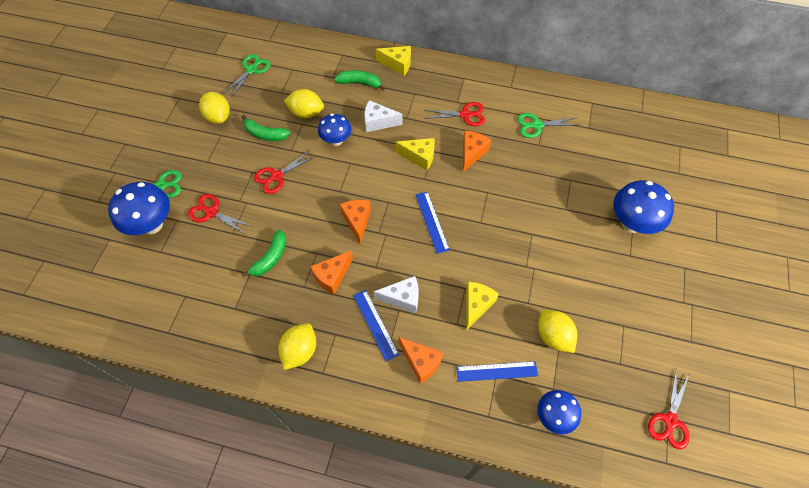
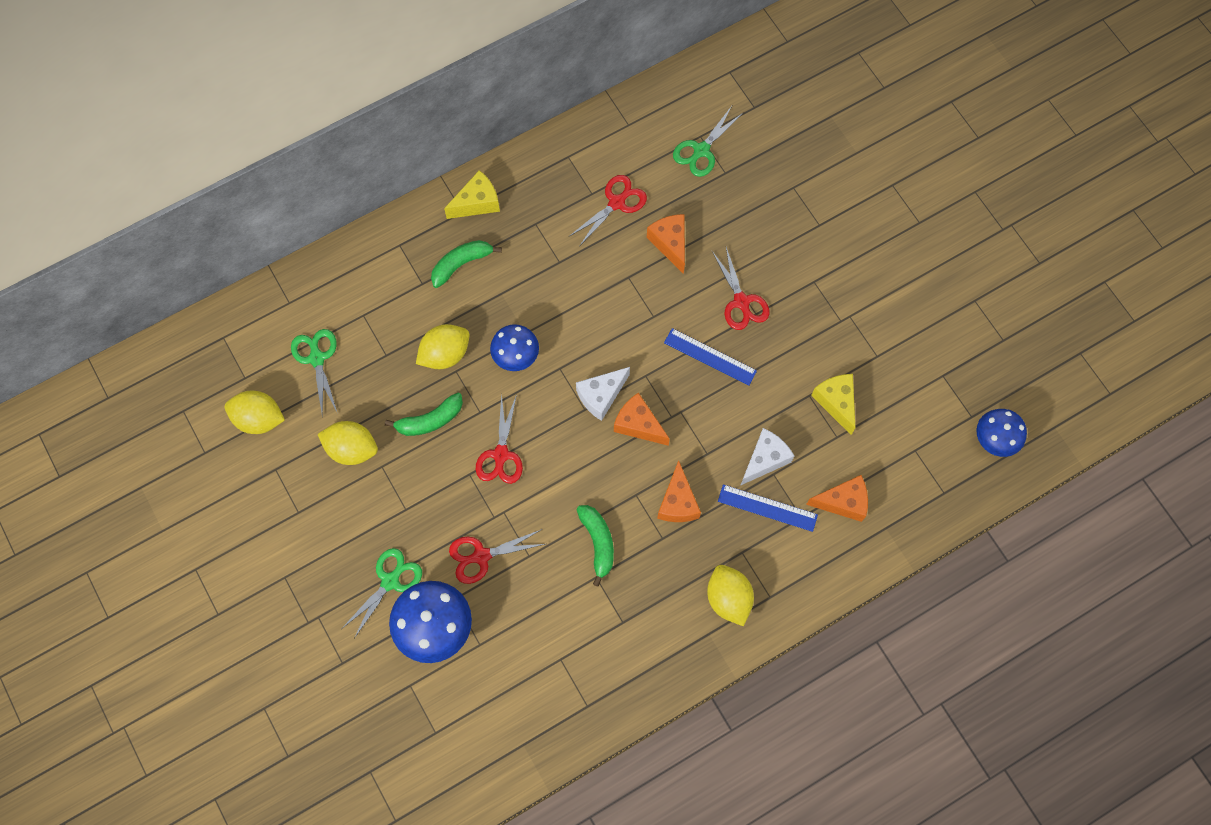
camera: 45 degrees left, 10 degrees up
white cheese [364,100,402,132] -> white cheese moved to [576,367,630,421]
yellow cheese [396,138,435,170] -> none
blue ruler [456,361,538,382] -> none
yellow lemon [538,310,577,353] -> yellow lemon moved to [225,391,285,434]
blue mushroom [613,180,674,234] -> none
red scissors [648,370,689,449] -> red scissors moved to [712,247,769,330]

